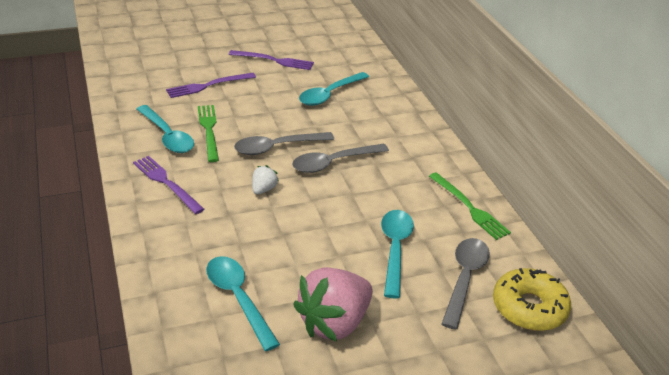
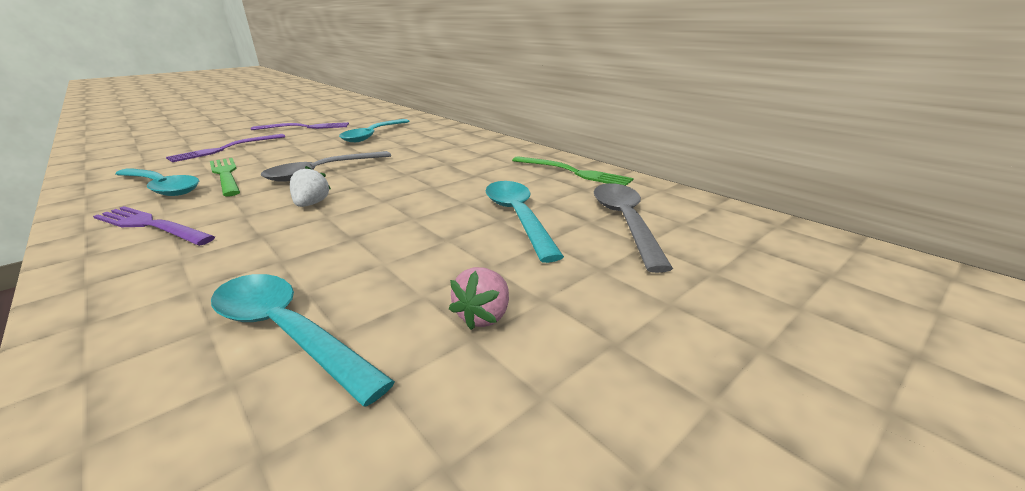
camera: 20 degrees left, 10 degrees down
grey spoon [292,143,389,173] -> none
pink strawberry [293,267,373,342] -> pink strawberry [449,267,509,330], size x0.45
yellow donut [493,268,571,331] -> none

